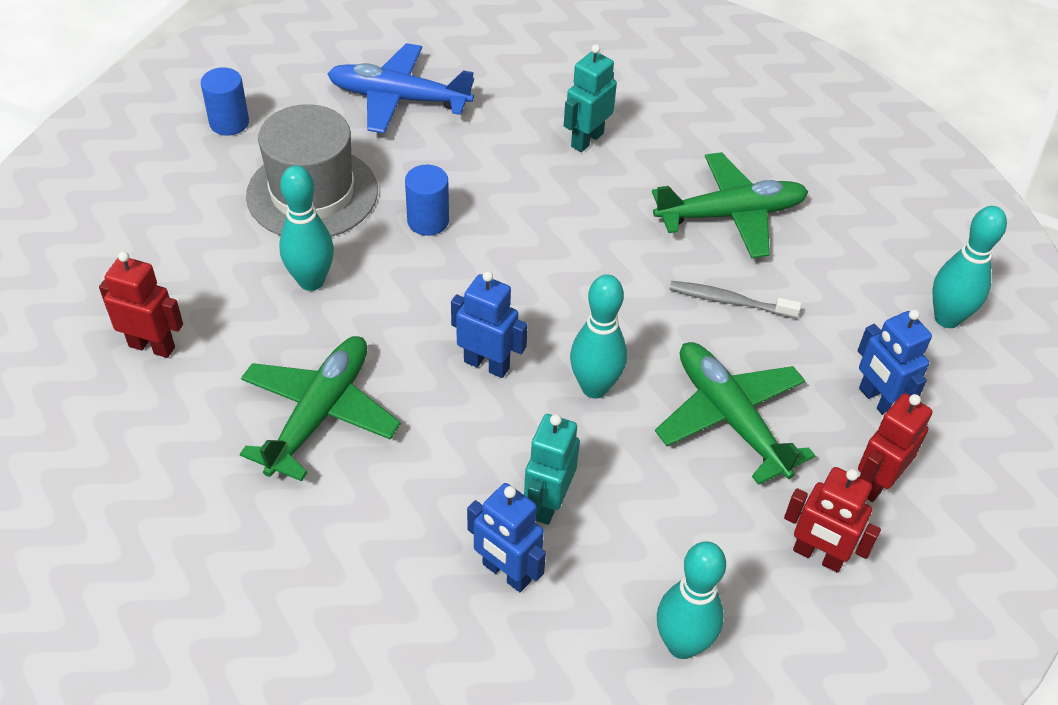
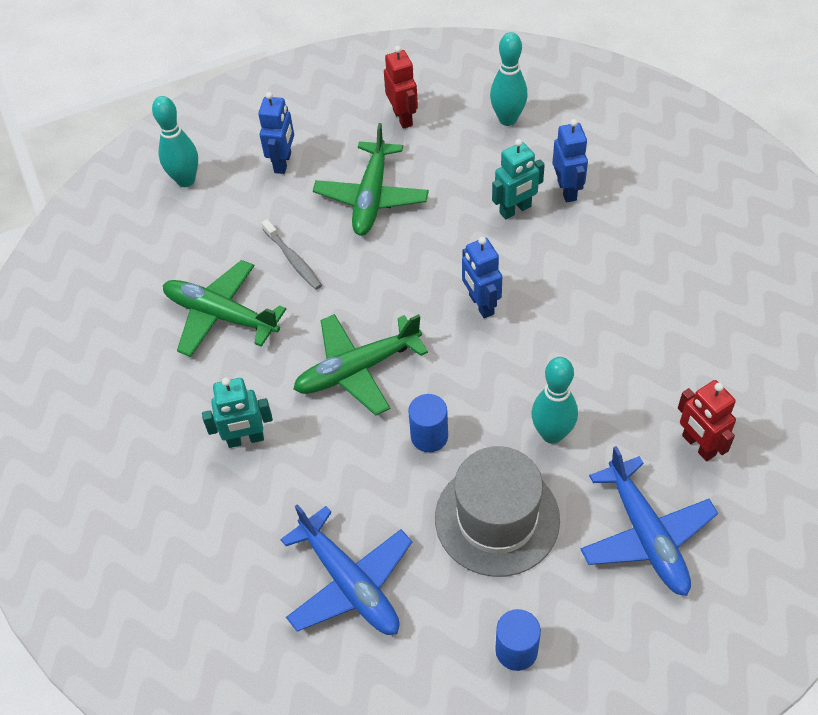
camera: 135 degrees left, 5 degrees up
green plane [240,336,401,481] -> green plane moved to [294,314,428,415]
turquoise bowling pin [570,275,627,398] -> none
red robot [858,393,933,502] -> none
none -> blue plane [580,446,718,596]

